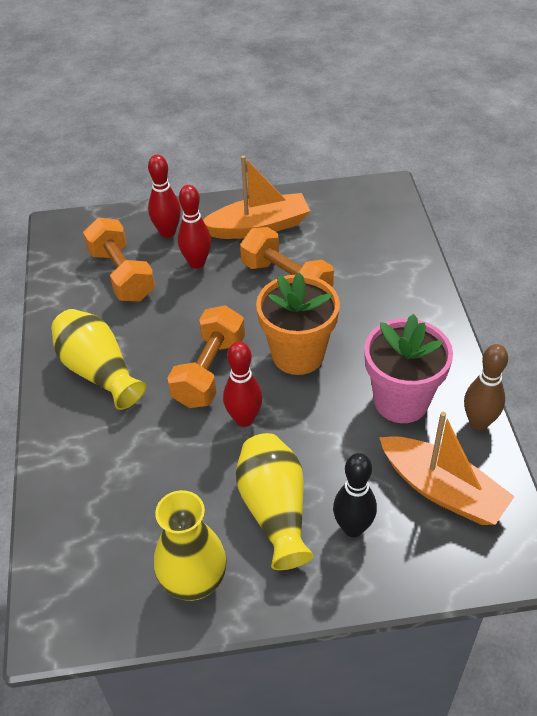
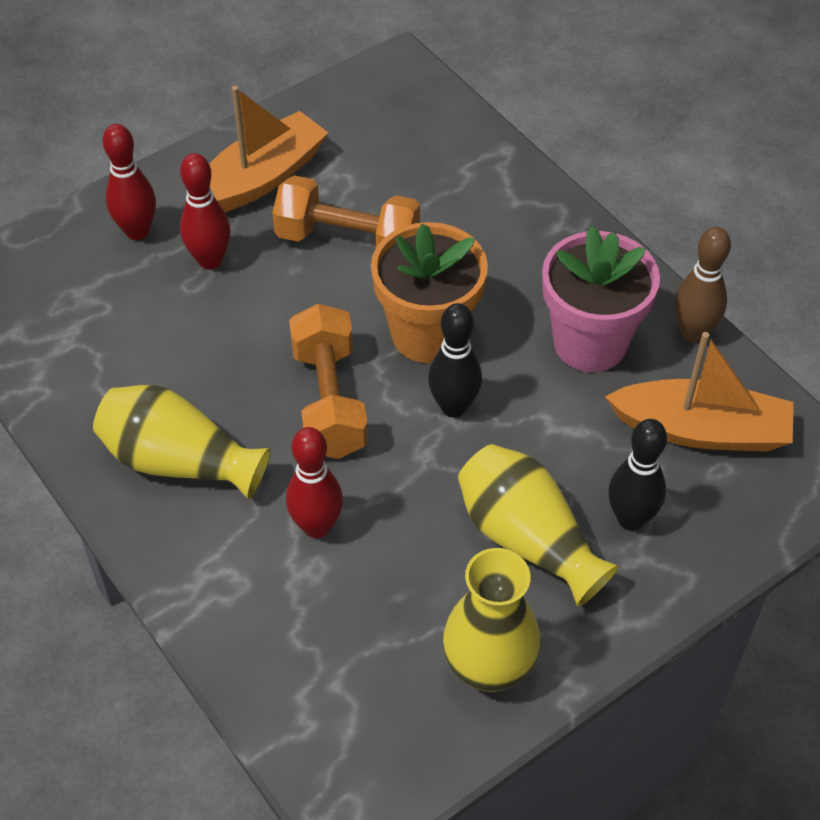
camera: 30 degrees left, 5 degrees up
orange dumbbell [83,218,155,301] -> none
red bowling pin [223,342,262,427] -> red bowling pin moved to [286,427,343,538]
none -> black bowling pin [428,303,482,418]

